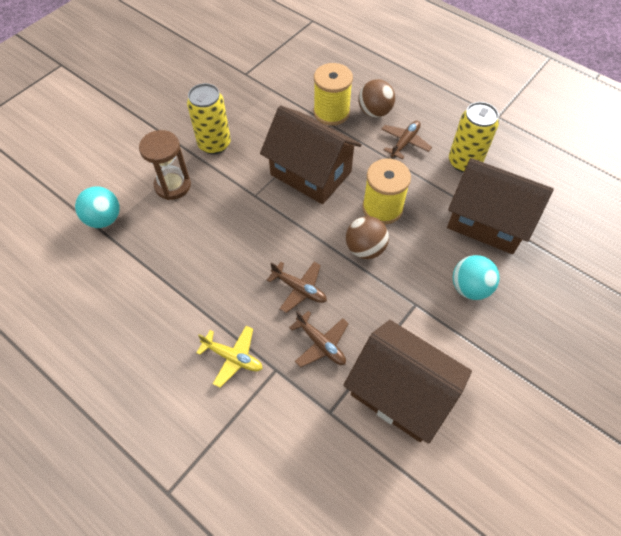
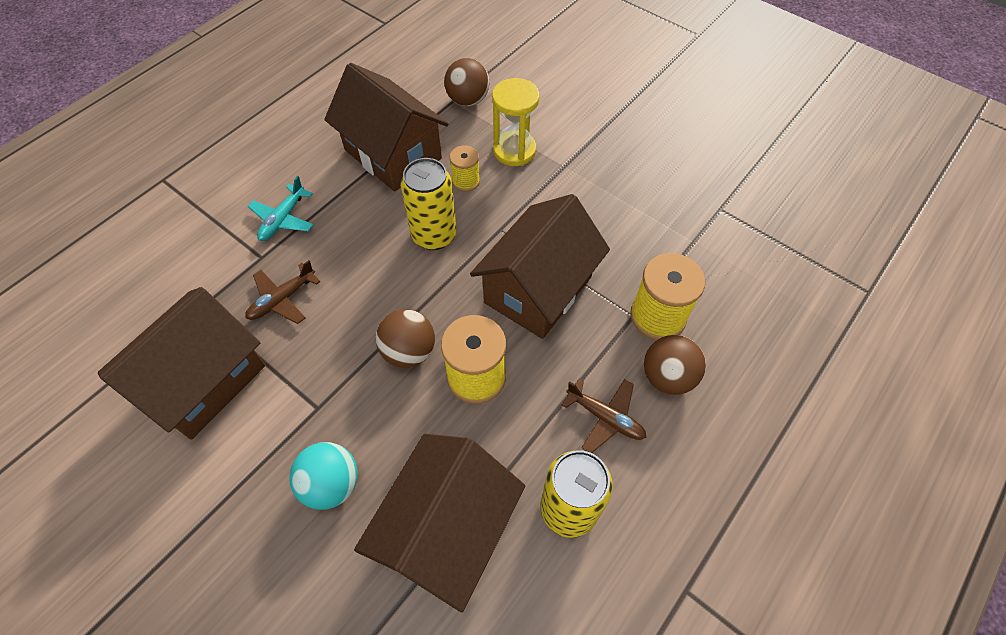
camera: 90 degrees right, 0 degrees up
turquoise ball [75,186,120,228] -> brown ball [444,58,489,106]
brown hourglass [139,130,191,200] -> yellow hourglass [492,78,539,166]
yellow can [187,83,231,154] -> yellow can moved to [401,158,456,250]
yellow plane [196,326,263,388] -> turquoise plane [248,176,314,241]
brown plane [267,262,327,313] -> none
none -> brown house [324,63,449,192]
none -> yellow spool [450,146,480,192]

